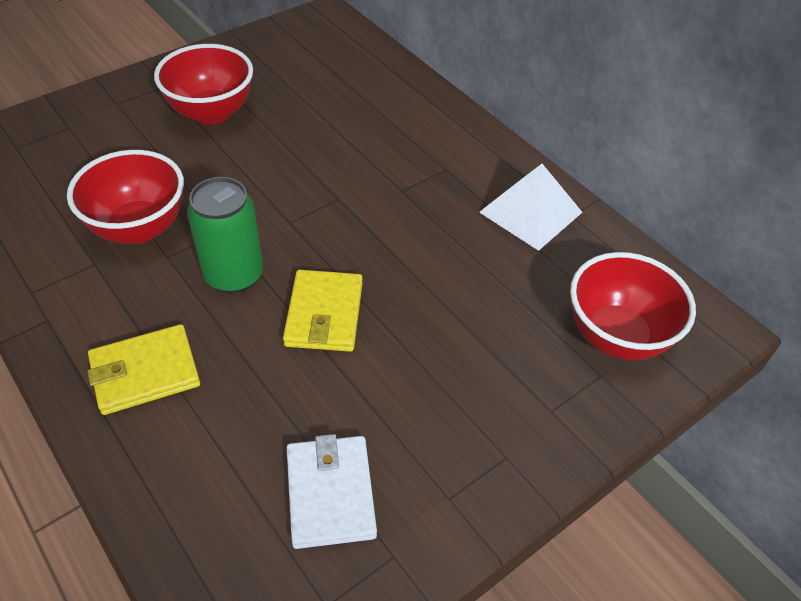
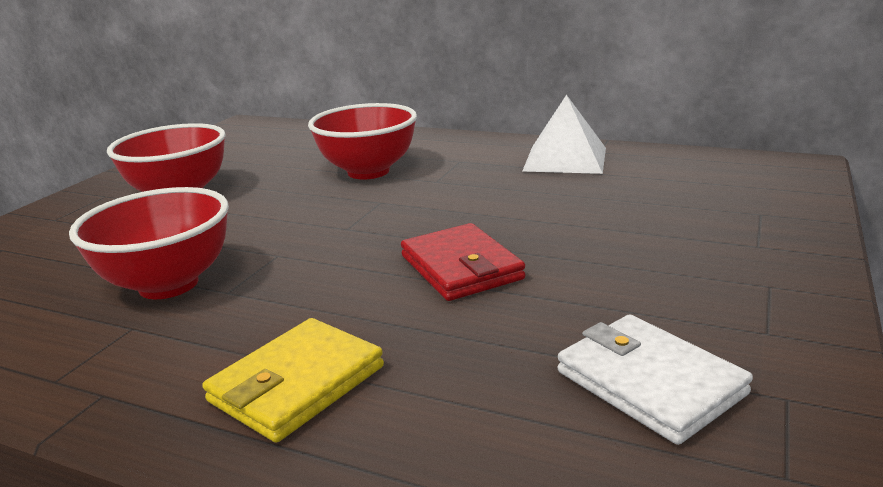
camera: 25 degrees left, 25 degrees down
green can [187,177,263,294] -> none
yellow wallet [283,270,363,352] -> red wallet [401,223,525,301]
red bowl [570,252,696,360] -> red bowl moved to [308,103,417,179]

